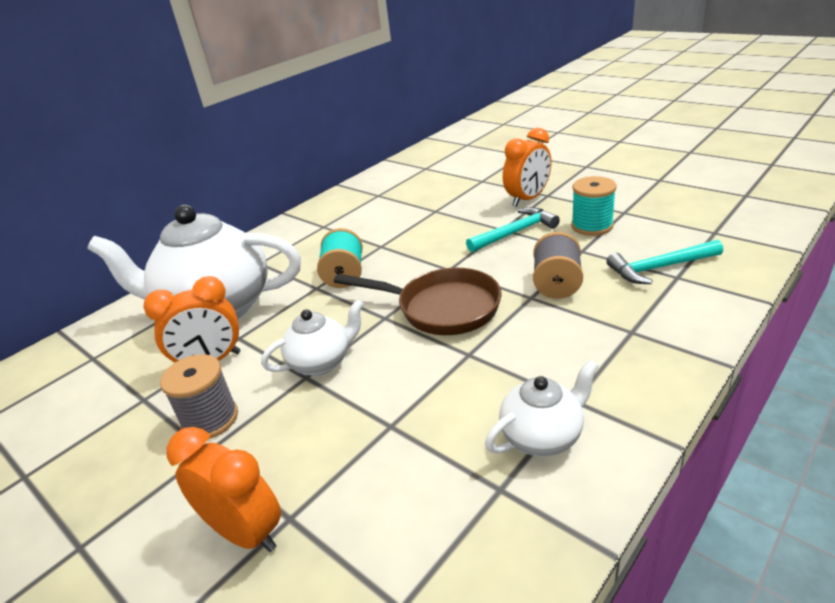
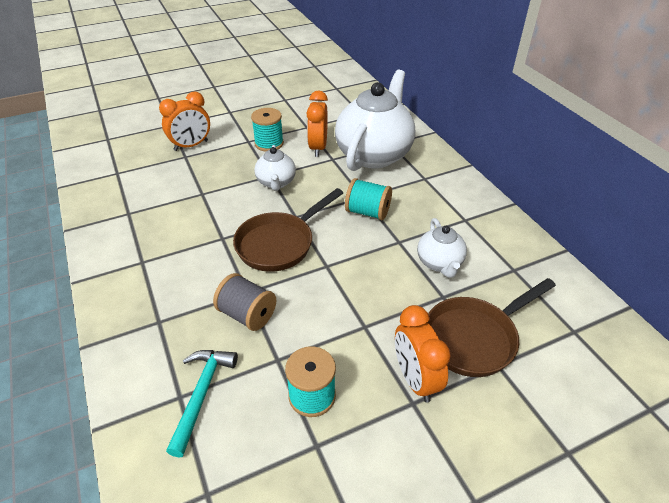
camera: 110 degrees right, 10 degrees up
grey spool [160,354,238,439] -> turquoise spool [251,108,284,152]
turquoise hammer [466,207,560,252] -> none
white teapot [485,360,598,457] -> white teapot moved to [417,218,467,278]
none -> brown pan [427,278,556,377]

